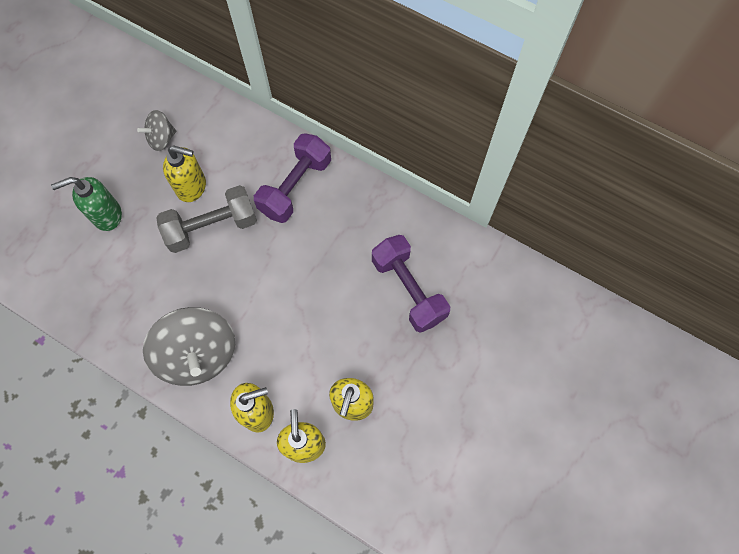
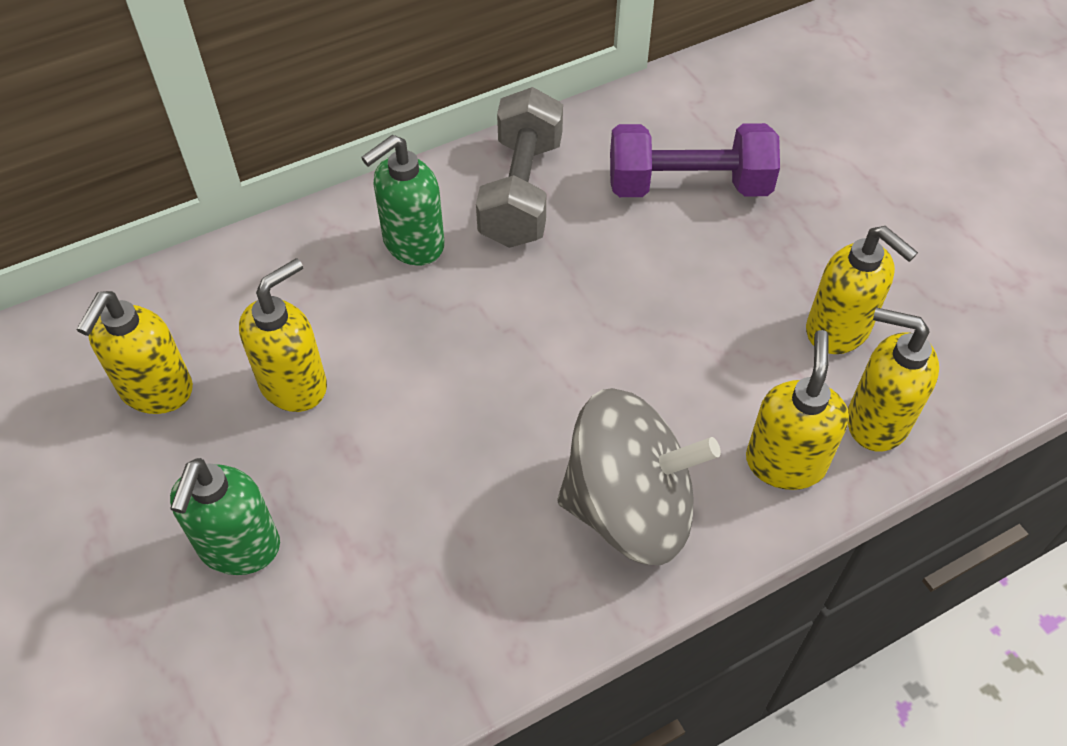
camera: 60 degrees left, 15 degrees down
grey spinning top [137,110,176,151] -> yellow soap dispenser [76,291,193,414]
grey dumbbell [156,185,257,253] -> grey dumbbell moved to [476,87,563,248]
purple dumbbell [254,133,331,223] -> green soap dispenser [361,135,444,266]

